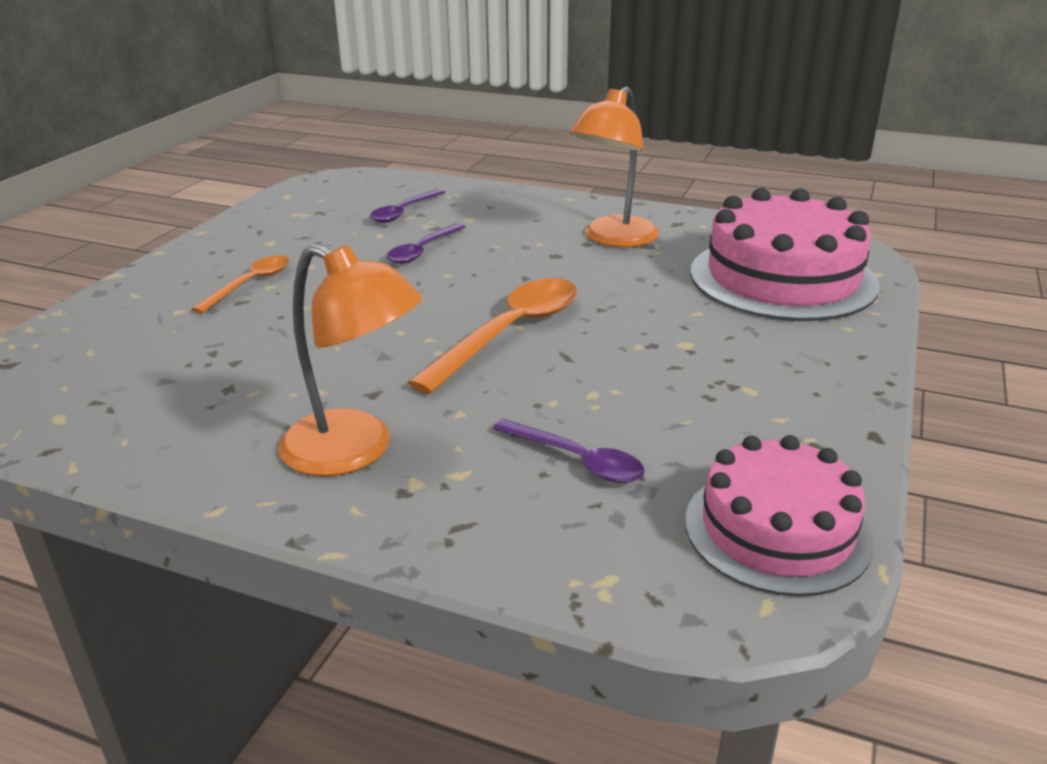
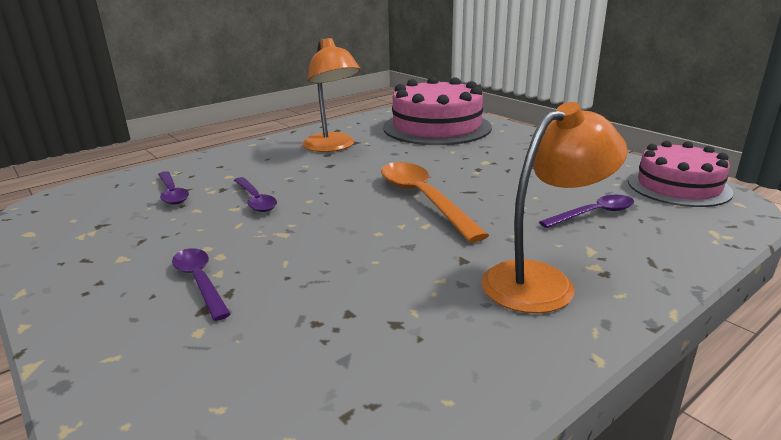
camera: 60 degrees left, 5 degrees down
orange spoon [191,255,289,313] -> purple spoon [172,248,231,321]

